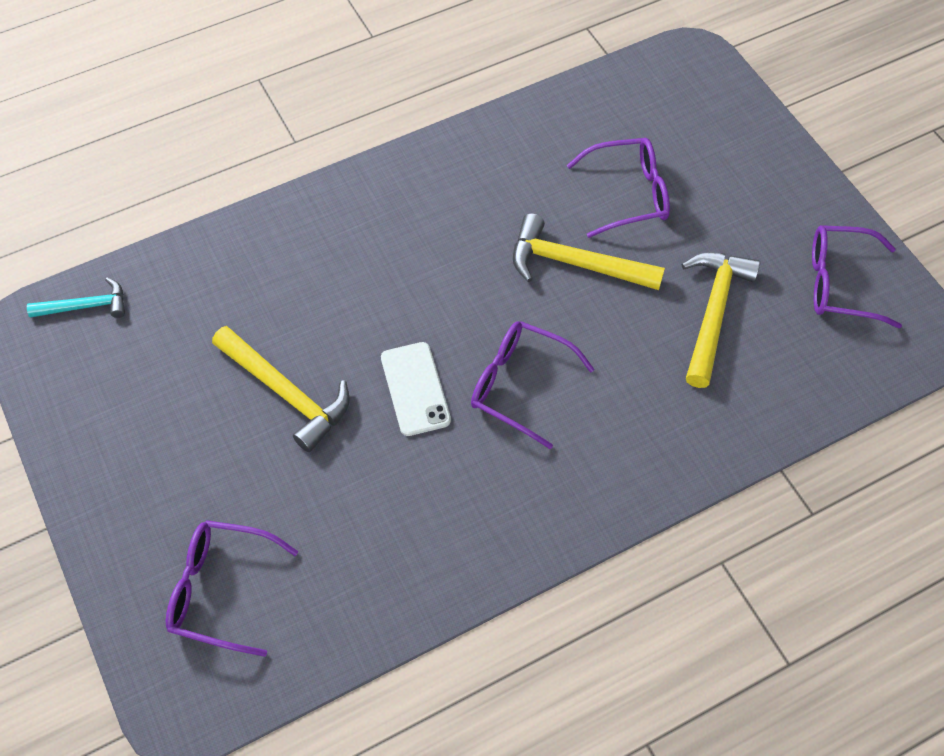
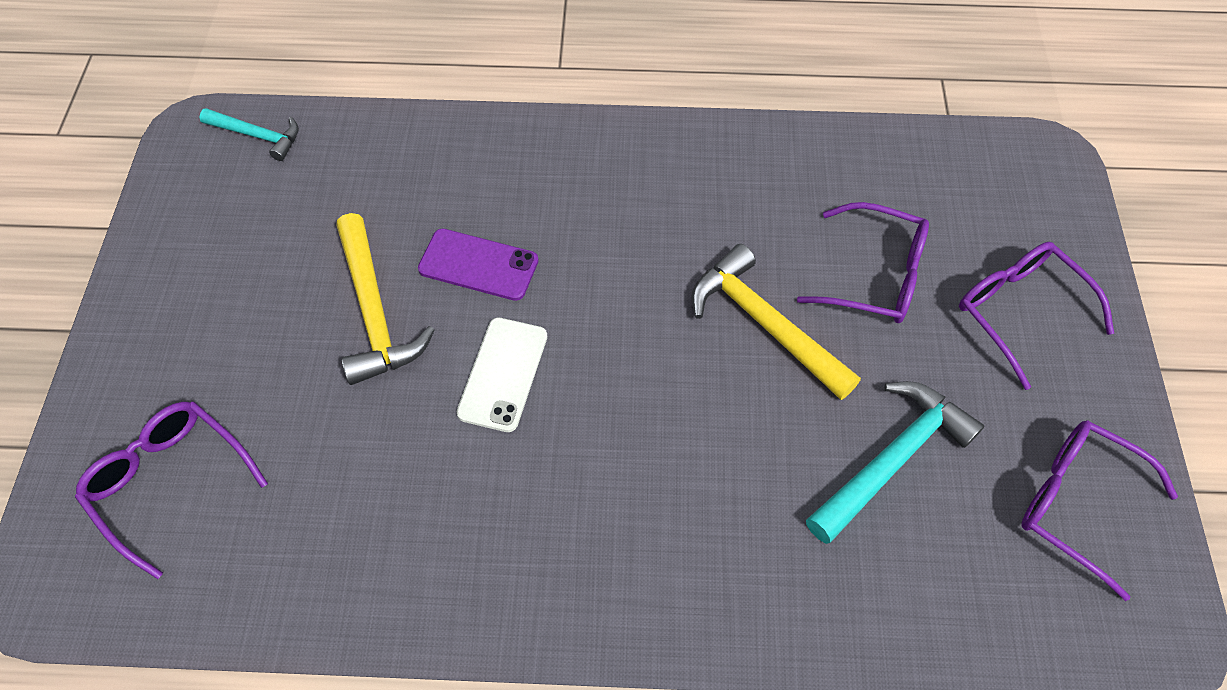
camera: 30 degrees right, 0 degrees up
purple glasses [471,321,595,449] -> purple glasses moved to [959,242,1114,390]
yellow hammer [682,252,760,388] -> turquoise hammer [806,381,984,544]
none -> purple phone [418,229,539,301]

